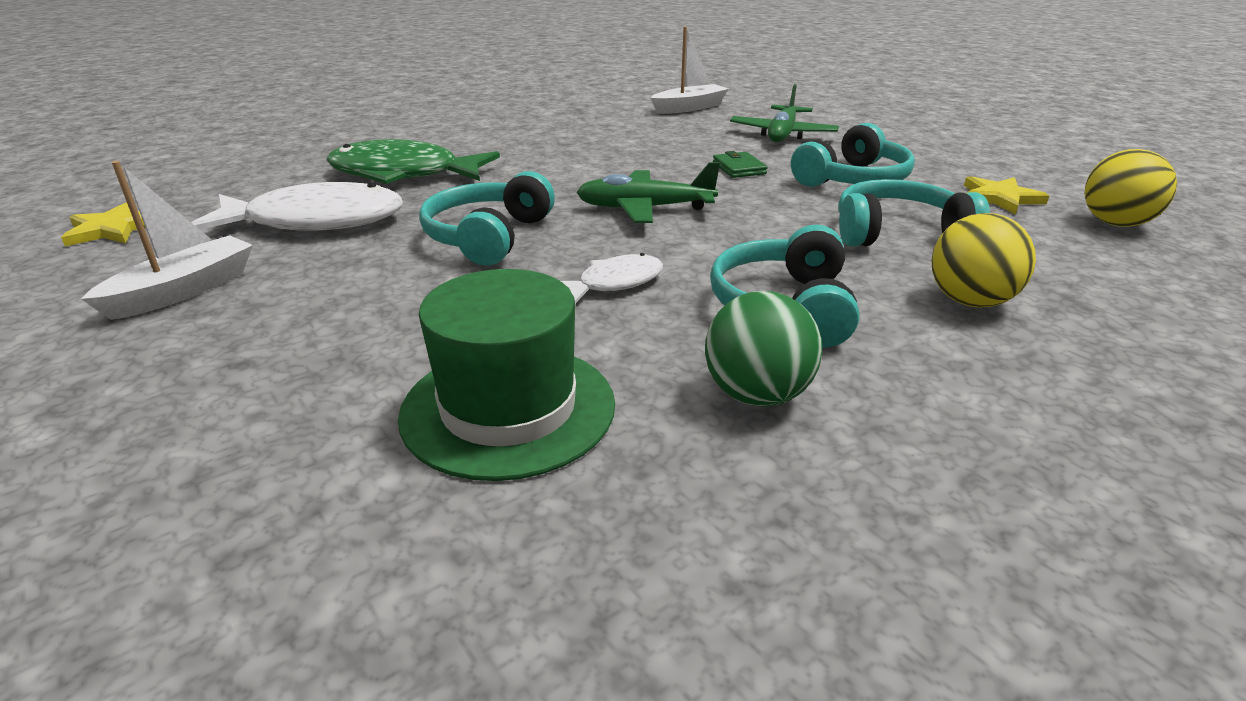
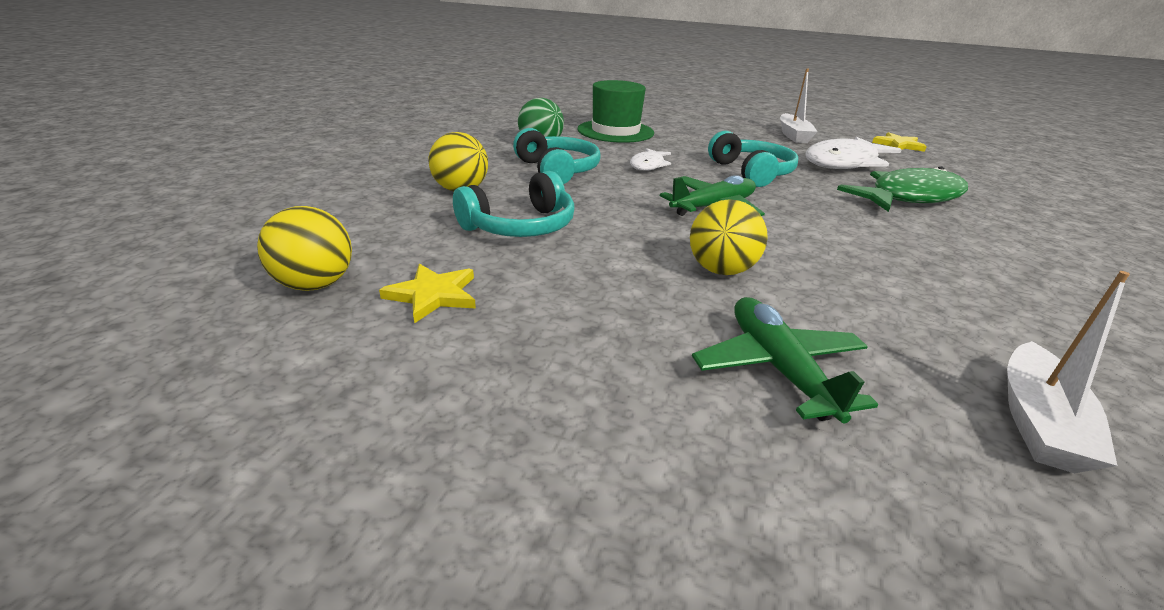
camera: 145 degrees right, 0 degrees up
green wallet [713,151,768,178] -> yellow ball [690,199,768,275]
turquoise headphones [791,123,915,187] -> none

